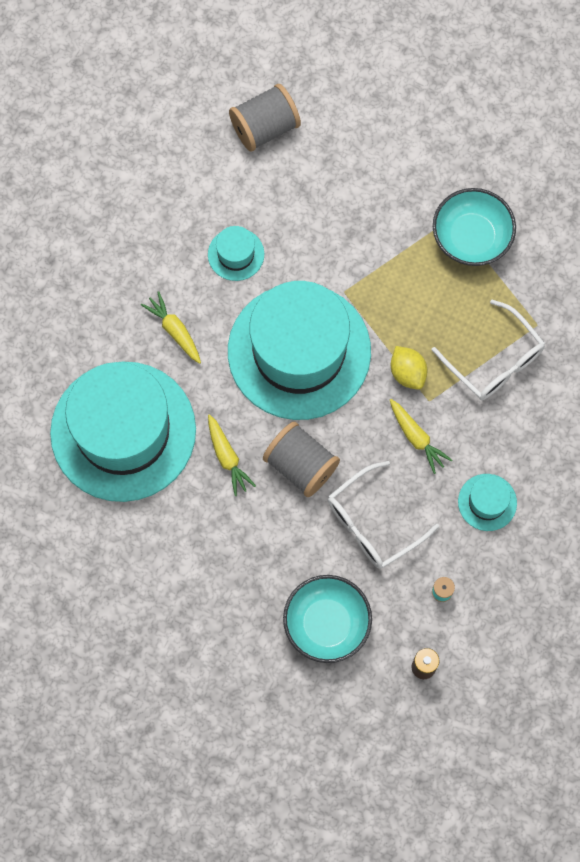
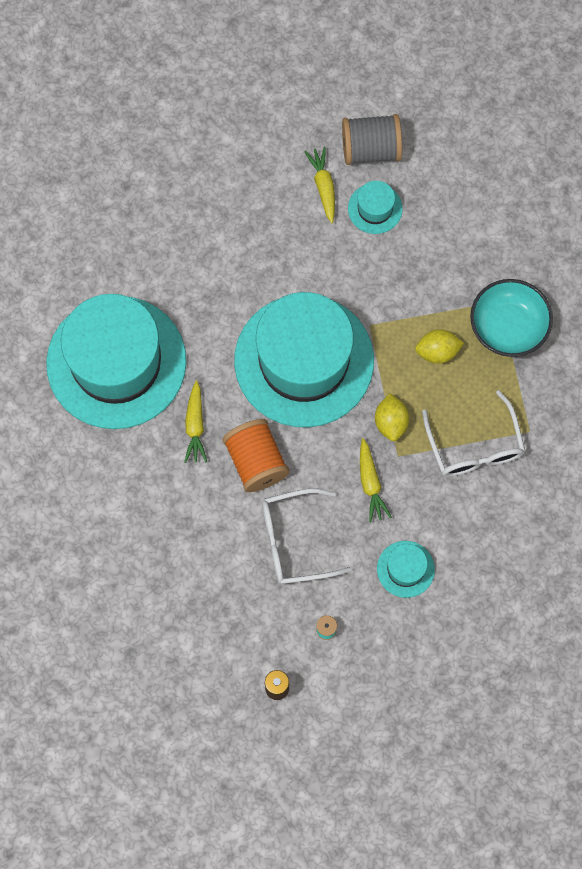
camera: 25 degrees right, 0 degrees up
yellow carrot [141,291,201,364] -> yellow carrot moved to [304,147,335,223]
turquoise hat [208,226,264,281] -> turquoise hat moved to [348,181,403,234]
grey spool [263,421,340,497] -> orange spool [223,419,290,492]
turquoise bowl [283,575,372,663] -> none
none -> yellow lemon [415,329,464,364]

